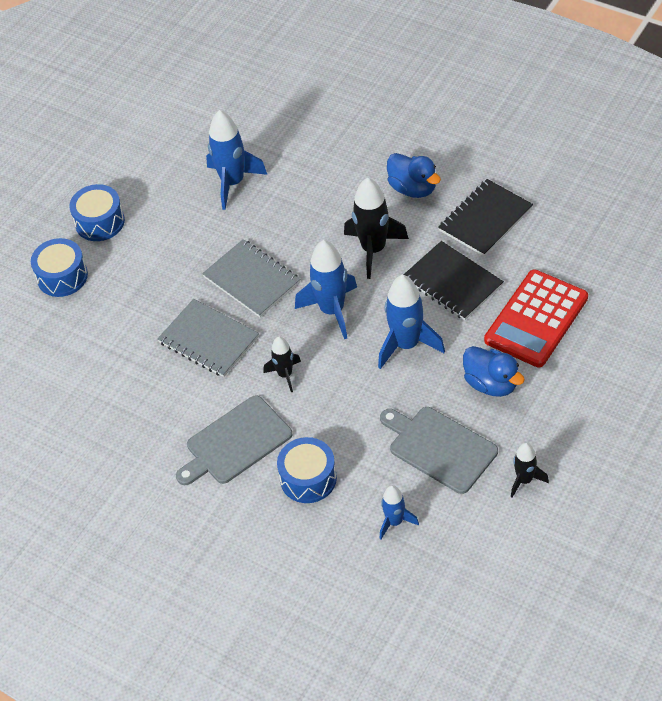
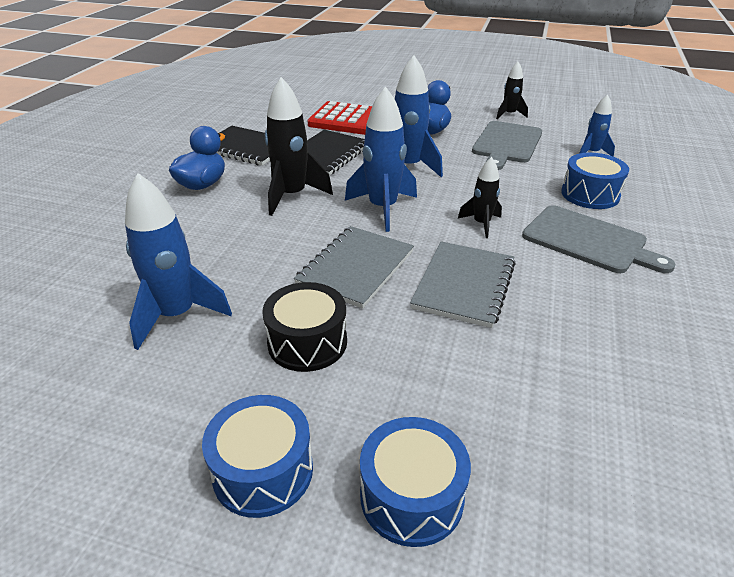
camera: 110 degrees left, 15 degrees down
none -> black drum [262,282,347,372]

